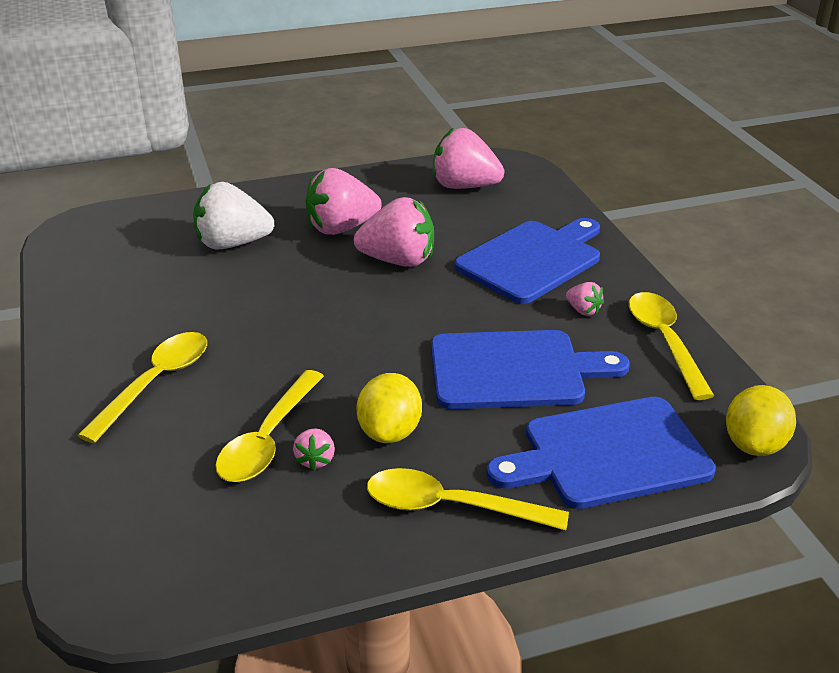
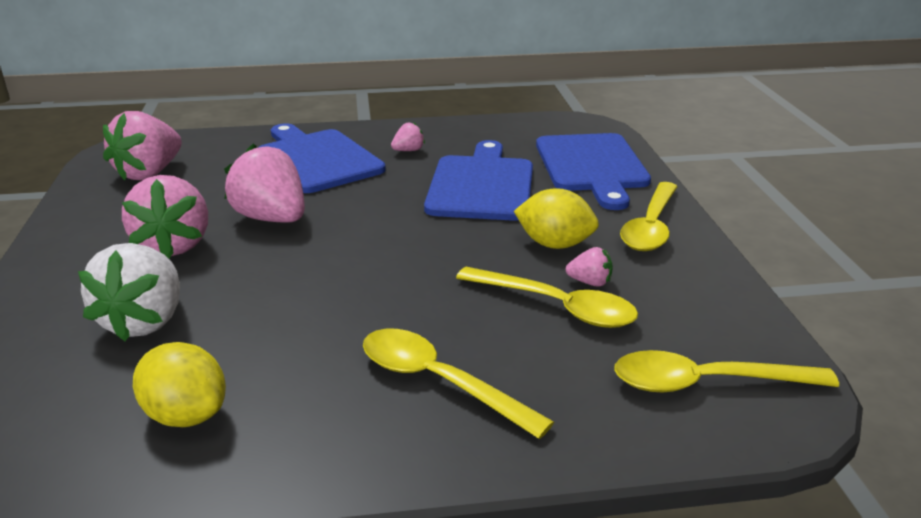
camera: 80 degrees left, 5 degrees down
pink strawberry [354,197,434,267] -> pink strawberry turned 60 degrees counterclockwise [224,144,305,223]
yellow spoon [629,292,714,400] -> yellow spoon moved to [614,350,839,393]
yellow lemon [726,385,796,456] -> yellow lemon moved to [133,342,226,427]

